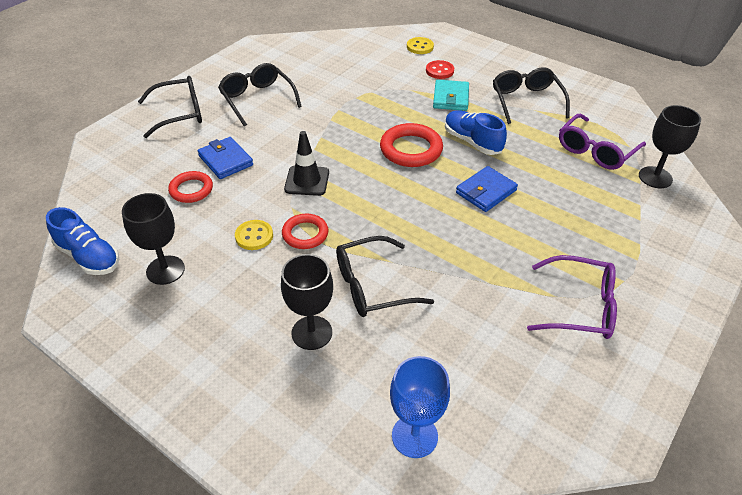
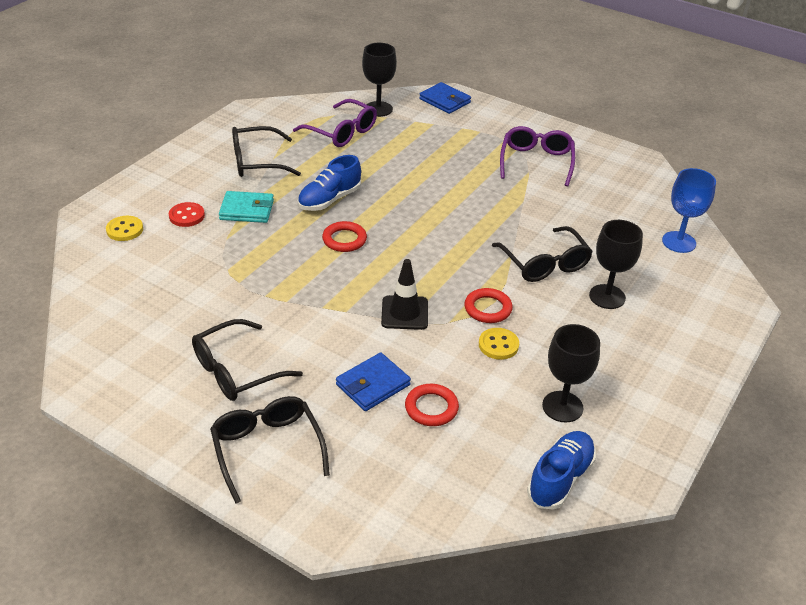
camera: 95 degrees left, 5 degrees down
red ring [380,123,443,167] -> red ring [322,221,367,252], size x0.65
blue wallet [456,166,518,212] -> blue wallet moved to [419,82,471,114]

